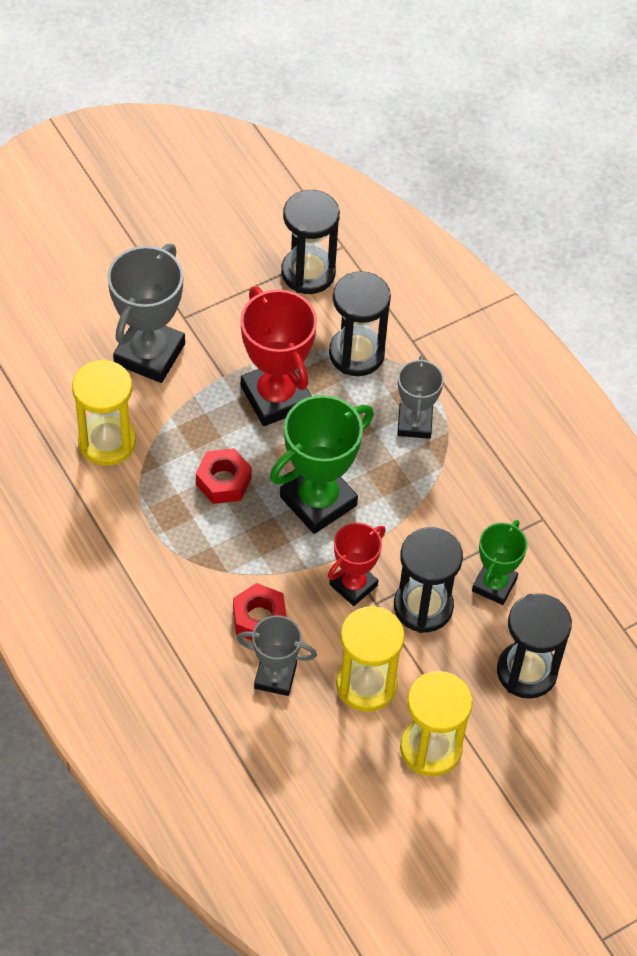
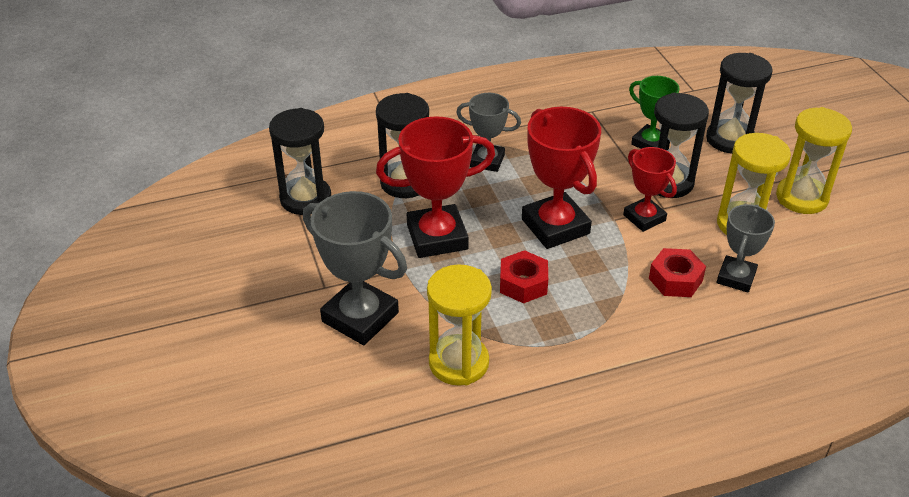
camera: 75 degrees left, 15 degrees down
green trophy [270,395,374,534] -> red trophy [522,107,601,249]

